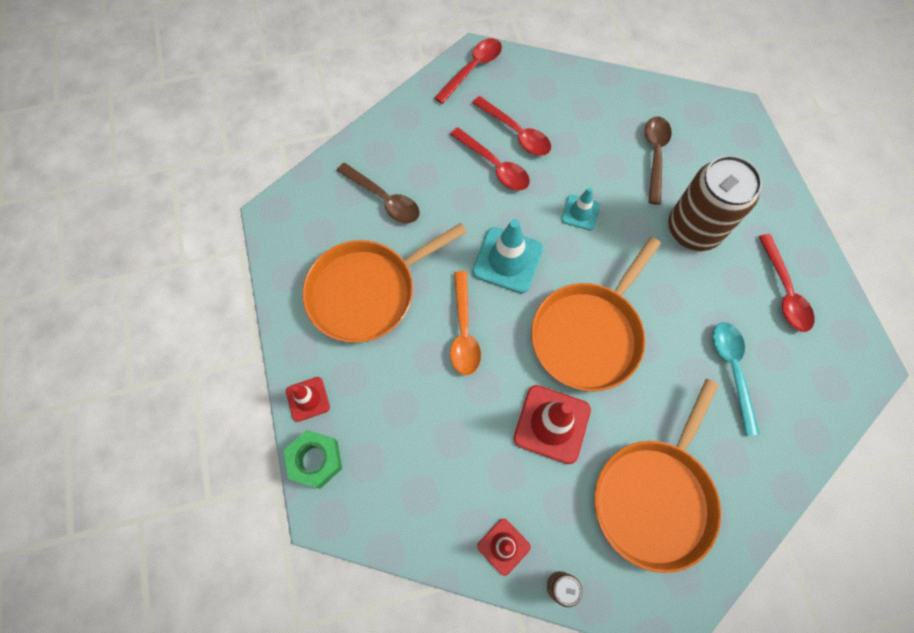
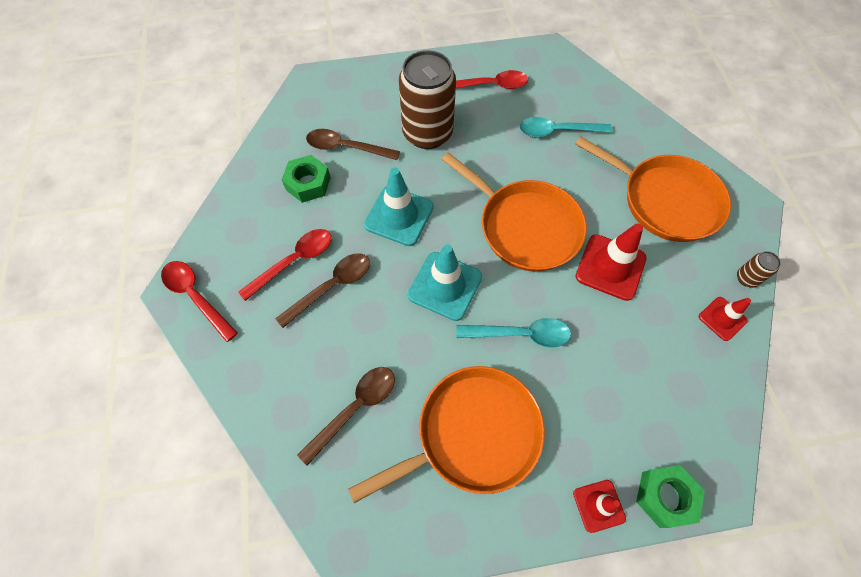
camera: 85 degrees left, 5 degrees down
orange pan [302,223,467,343] -> orange pan turned 90 degrees counterclockwise [348,366,545,503]
red spoon [450,127,530,191] -> brown spoon [275,253,370,328]
orange spoon [450,271,481,375] -> turquoise spoon [456,318,571,348]
turquoise traffic cone [561,187,600,231] -> turquoise traffic cone [364,167,434,246], size x1.71
none -> green nut [282,155,331,203]

